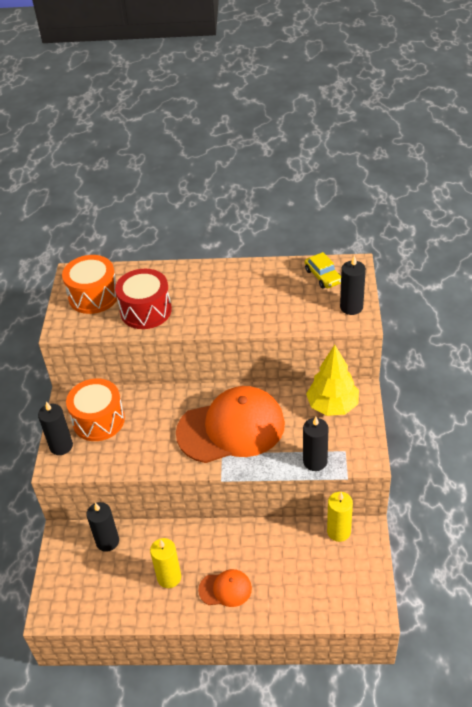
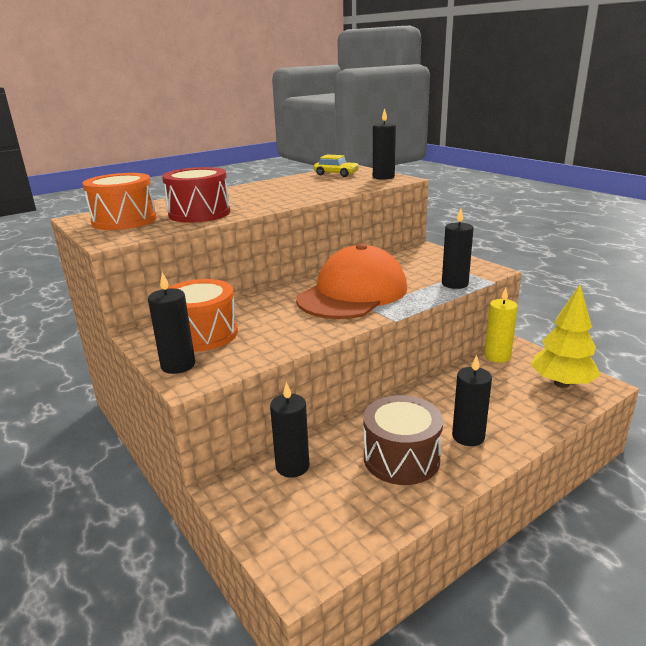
camera: 40 degrees left, 20 degrees down
yellow candle [150,538,181,588] -> brown drum [364,395,443,485]
orange cap [198,569,252,607] -> black candle [452,355,492,446]
yellow tree [306,345,359,416] -> yellow tree moved to [531,285,601,388]

